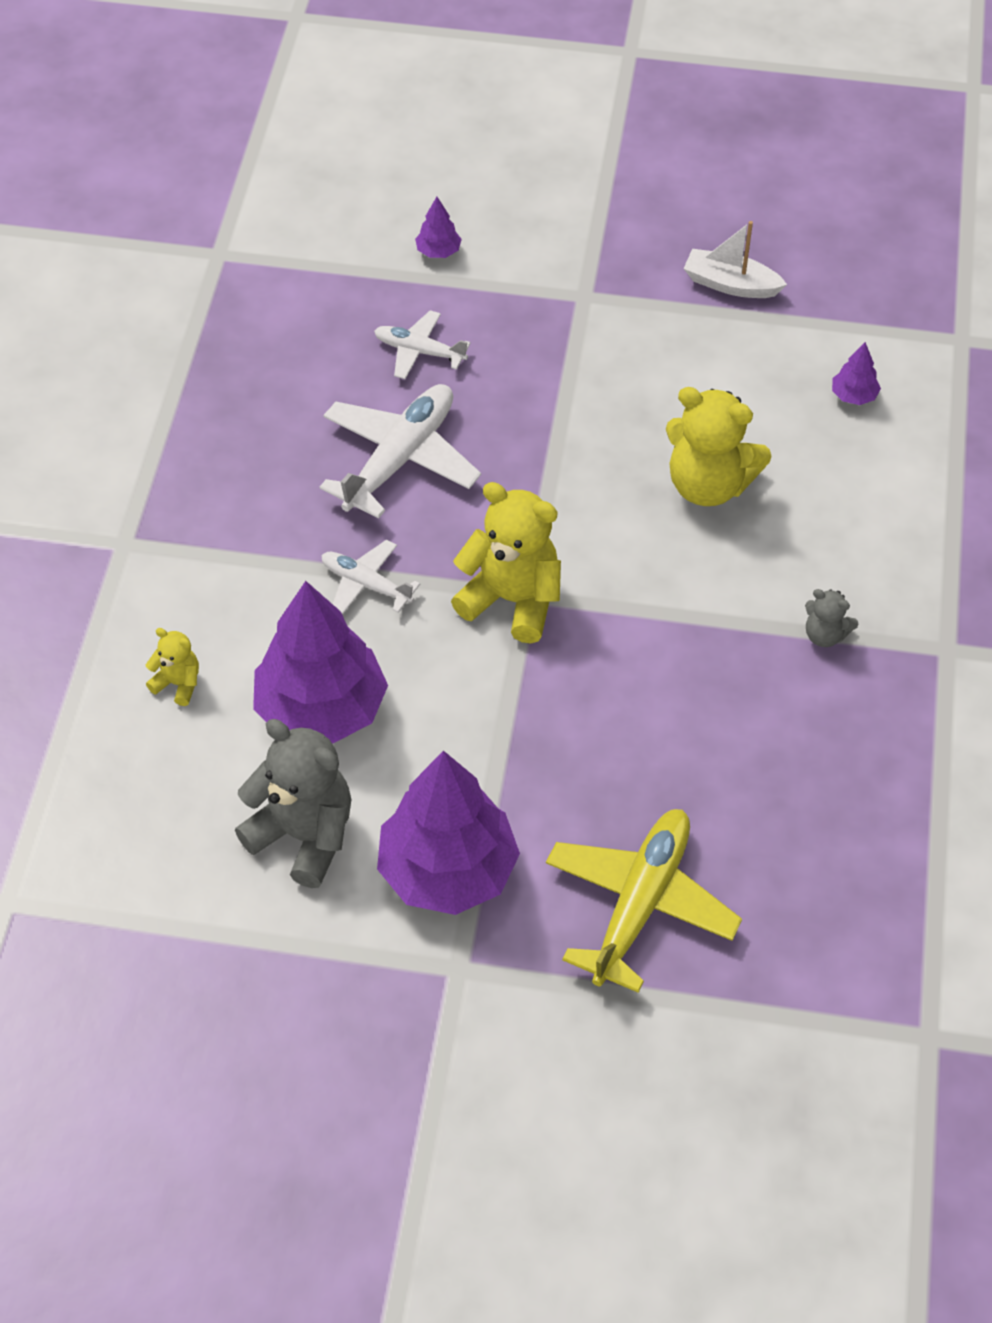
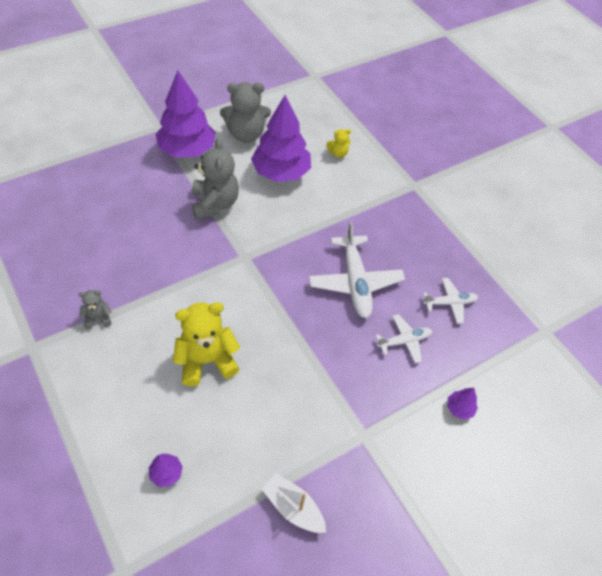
camera: 135 degrees right, 0 degrees up
white plane [321,540,420,615] -> white plane moved to [423,278,478,324]
yellow teddy bear [451,482,561,644] -> none
yellow plane [546,809,742,993] -> none
white boat [683,221,787,298] -> white boat turned 120 degrees counterclockwise [262,473,326,533]
none -> grey teddy bear [192,138,239,219]

